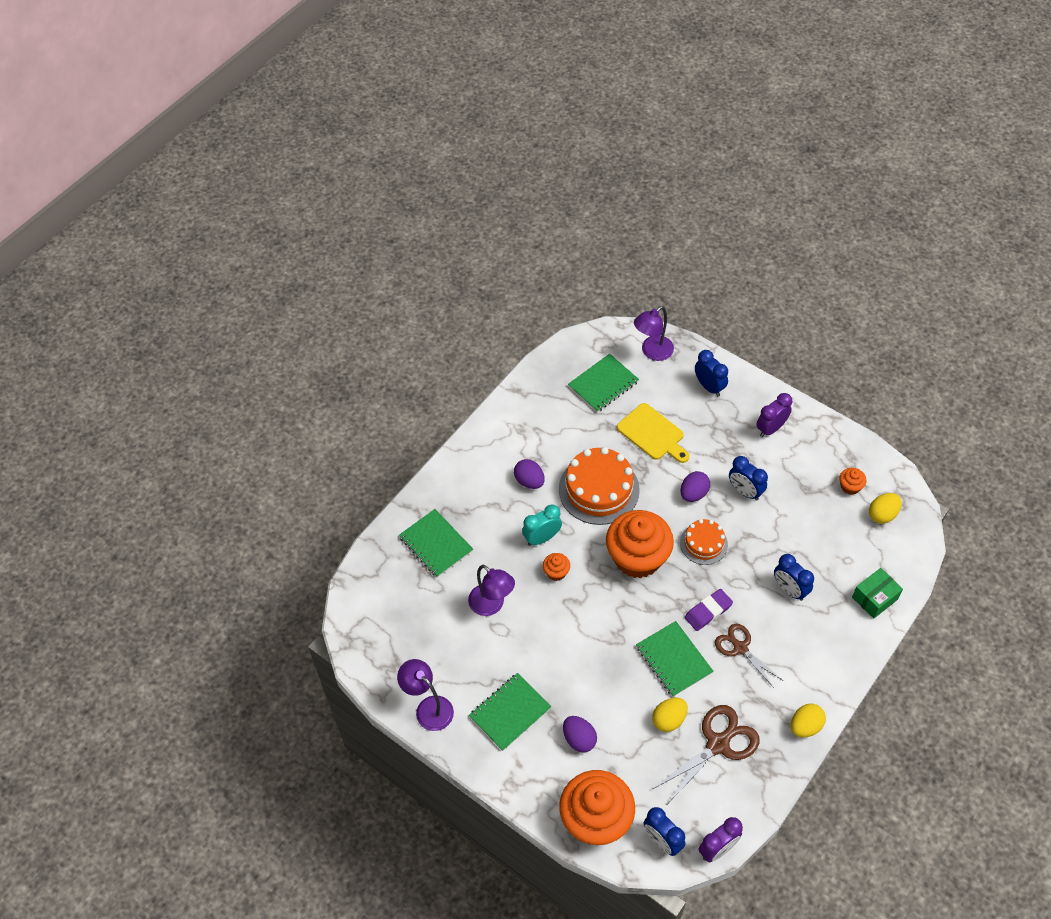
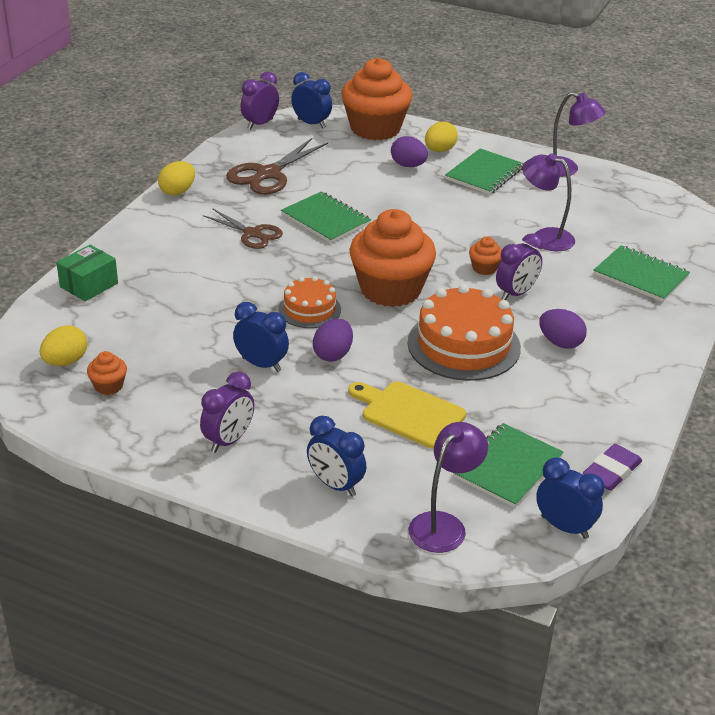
camera: 165 degrees right, 20 degrees down
turquoise clock [522,505,562,546] -> purple clock [496,233,543,300]
yellow egg [652,698,688,732] -> yellow egg moved to [425,121,458,152]
purple eraser [685,589,733,631] -> purple eraser moved to [583,444,642,491]
blue clock [774,554,814,601] -> blue clock moved to [536,457,605,539]

